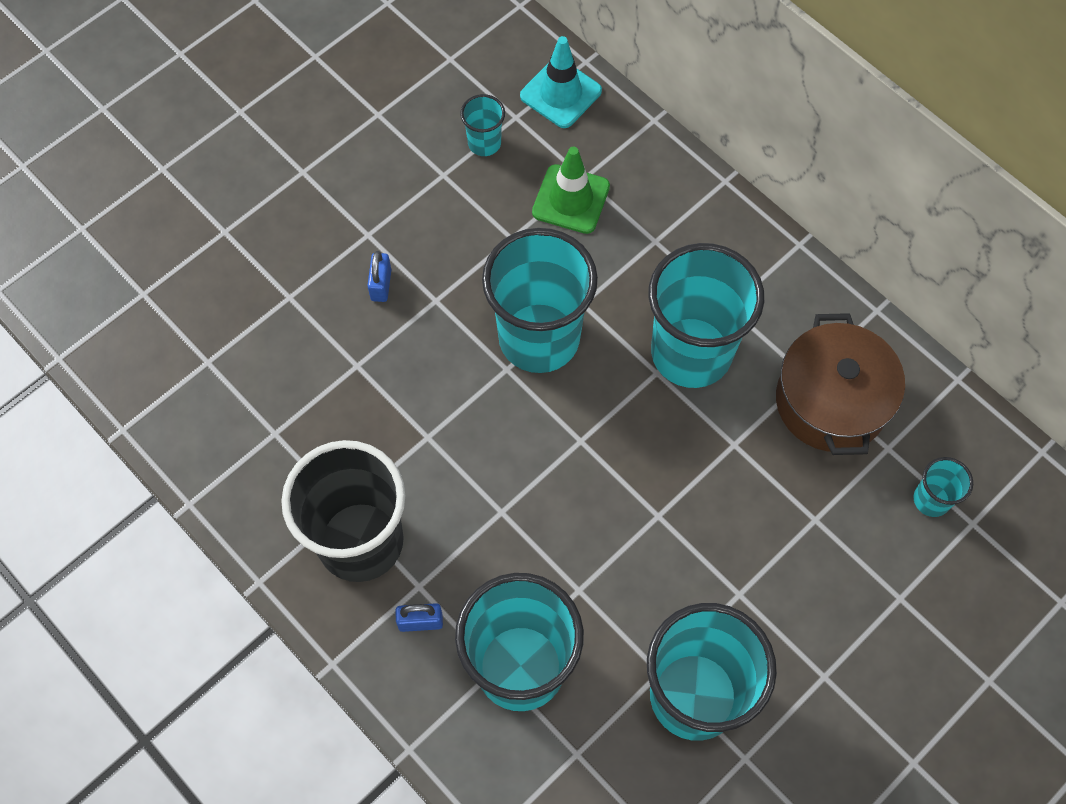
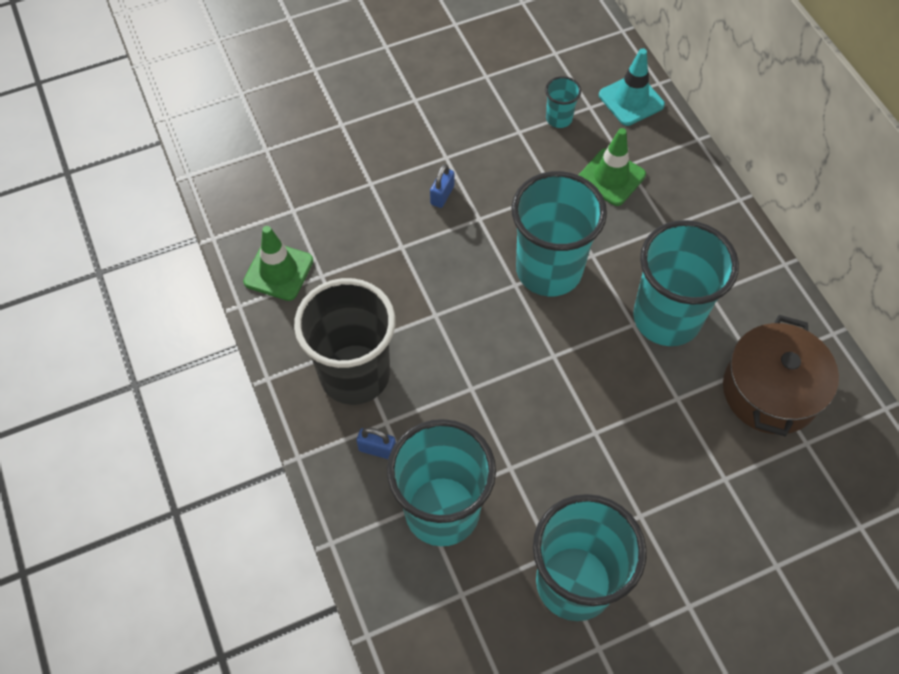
camera: 20 degrees right, 5 degrees down
turquoise cup [914,457,973,517] -> none
none -> green traffic cone [243,226,313,301]

